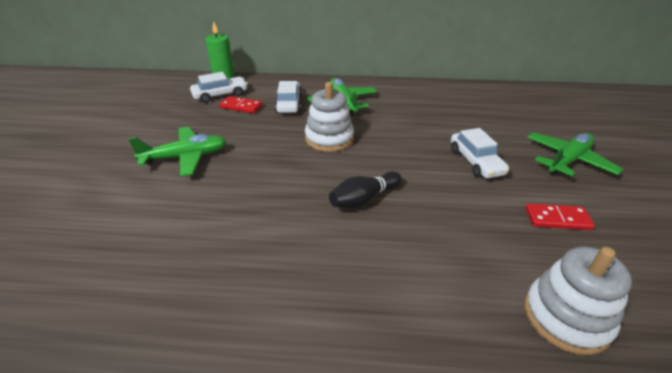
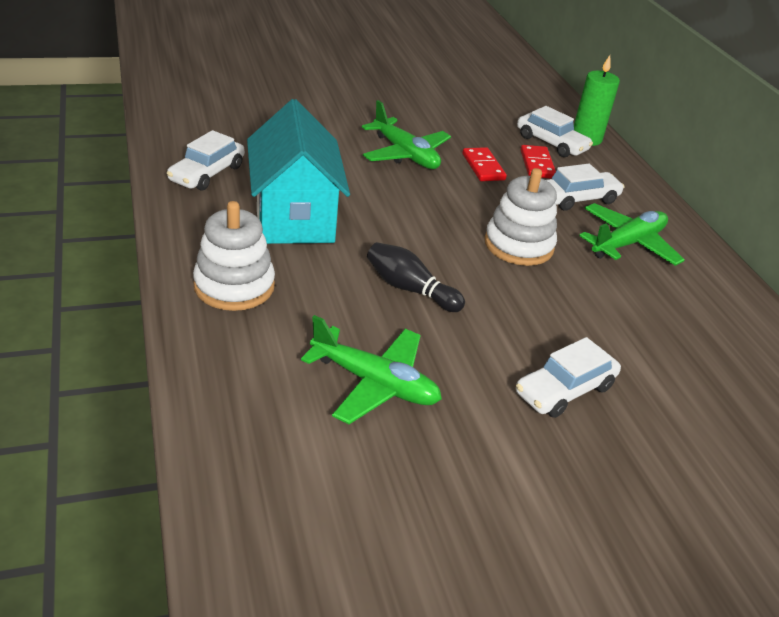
camera: 65 degrees right, 0 degrees up
white stacking toy [524,247,632,355] -> white stacking toy moved to [193,201,275,311]
red domino [526,203,595,230] -> red domino moved to [462,147,507,181]
green plane [527,133,623,176] -> green plane moved to [301,315,442,424]
none -> white car [167,130,245,191]
none -> turquoise house [247,99,350,244]

